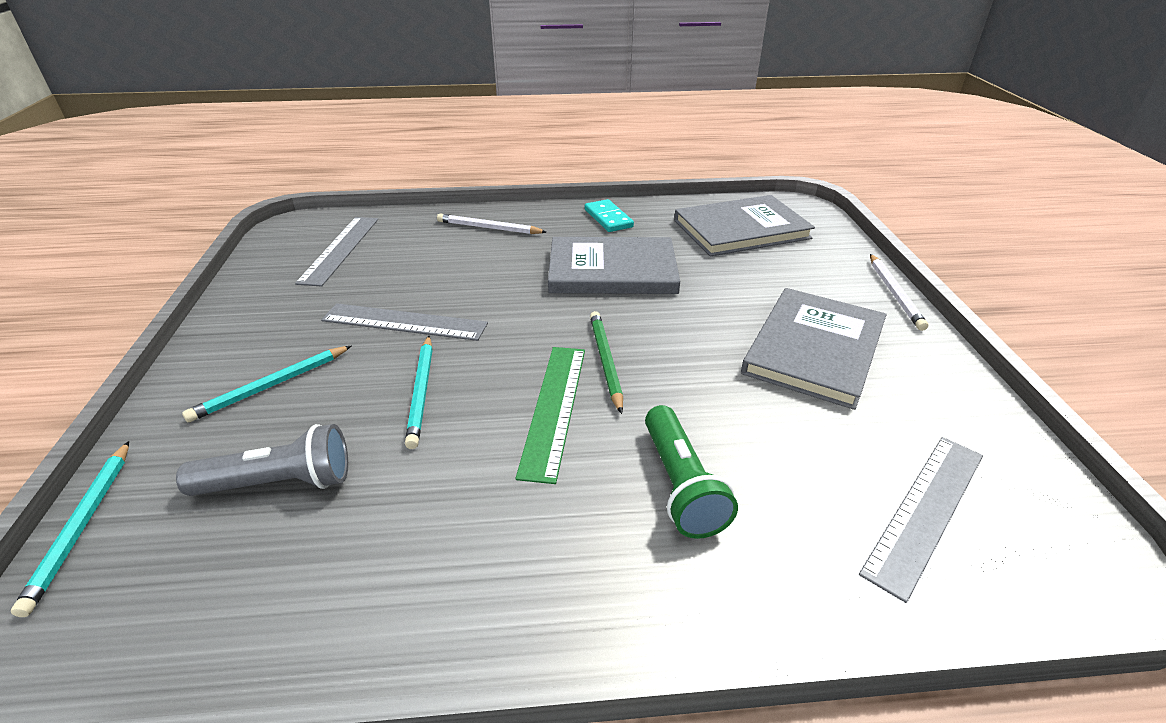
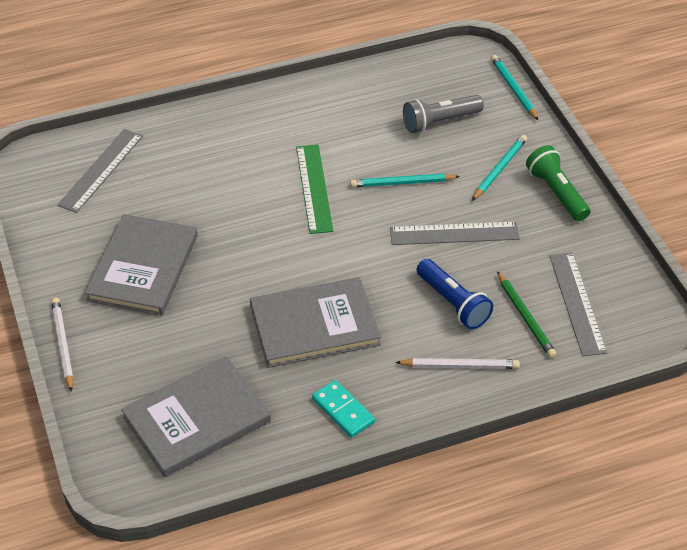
camera: 165 degrees right, 10 degrees up
turquoise pencil [405,336,433,449] -> turquoise pencil turned 75 degrees counterclockwise [350,173,460,187]
green pencil [590,311,623,414] -> green pencil moved to [497,271,557,358]
green flashlight [645,405,738,539] -> green flashlight moved to [526,145,590,221]
none -> blue flashlight [417,259,493,329]

